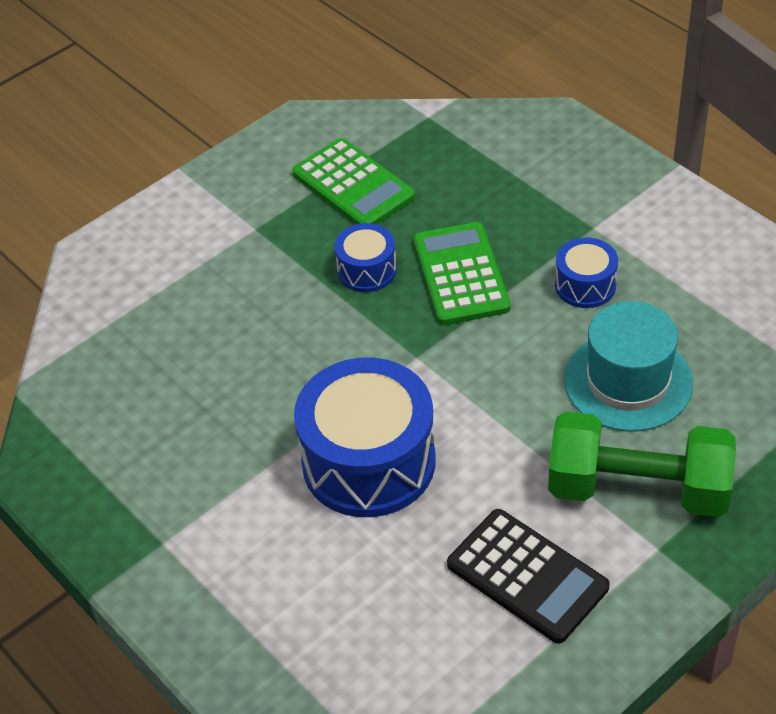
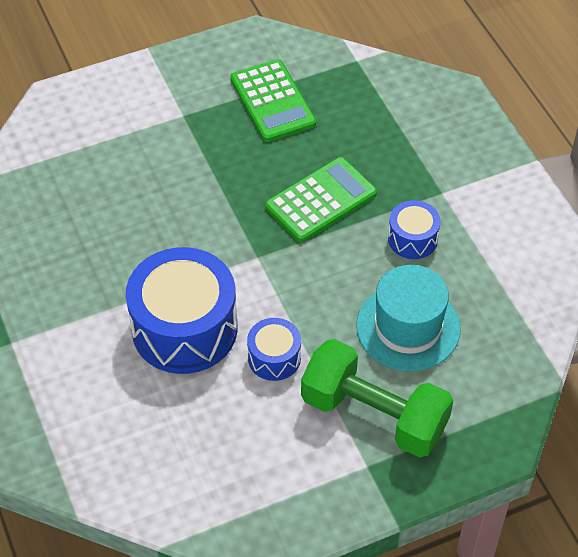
camera: 15 degrees right, 5 degrees up
blue drum [335,223,397,292] -> blue drum moved to [247,318,301,381]
green calculator [413,222,511,325] -> green calculator turned 45 degrees clockwise [265,157,377,243]
black calculator [447,509,610,644] -> none

